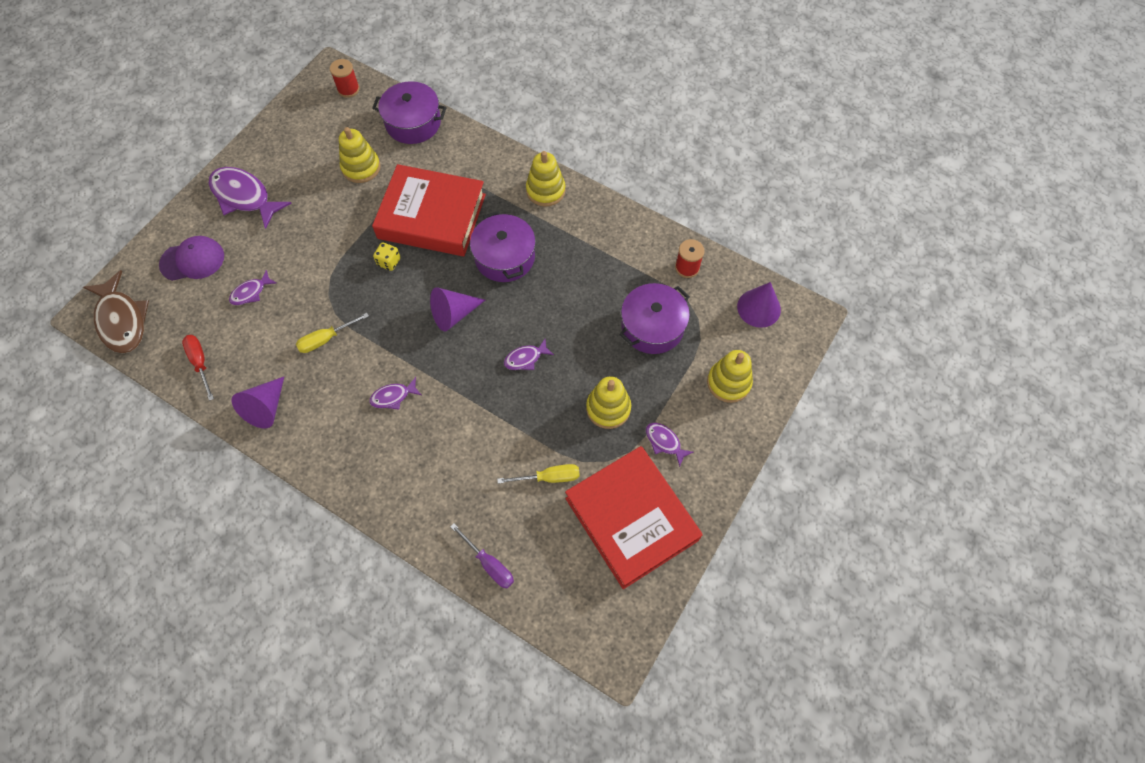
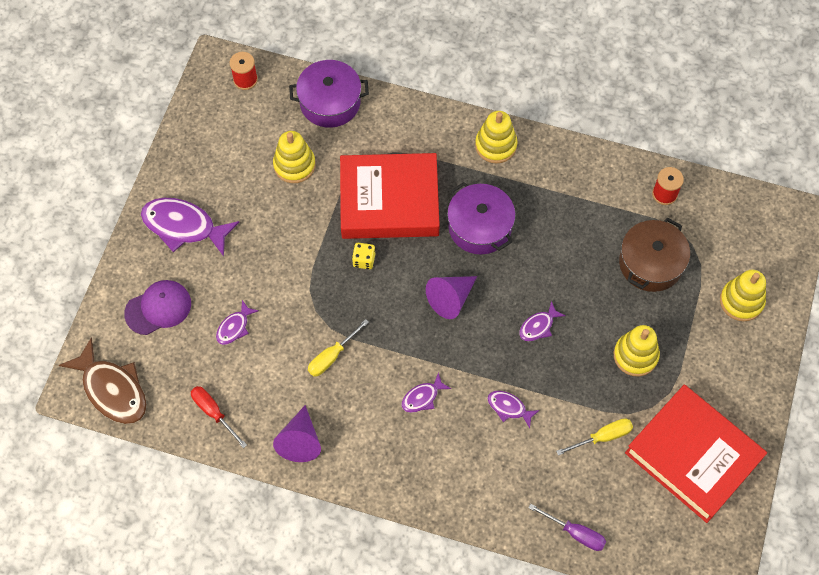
camera: 15 degrees left, 0 degrees up
purple pot [619,283,690,354] -> brown pot [619,218,690,292]
purple fish [646,423,693,467] -> purple fish moved to [487,391,540,428]
purple cone [737,282,781,328] -> none

